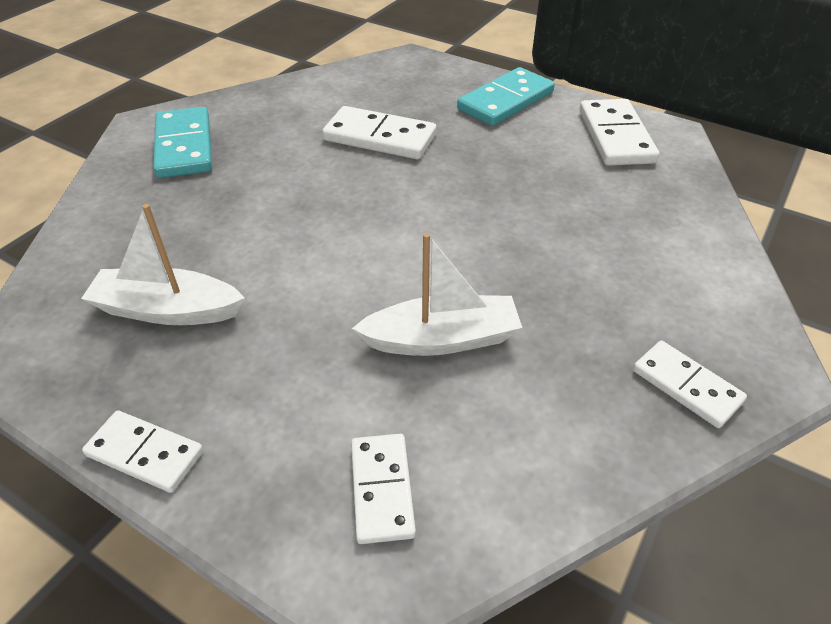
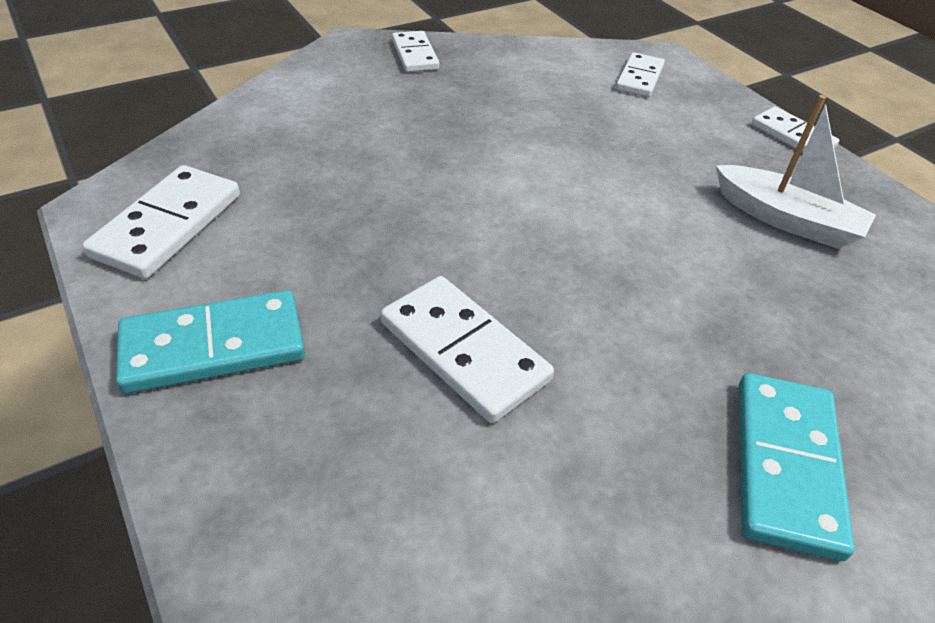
camera: 155 degrees left, 0 degrees up
white boat [352,233,522,356] -> none

